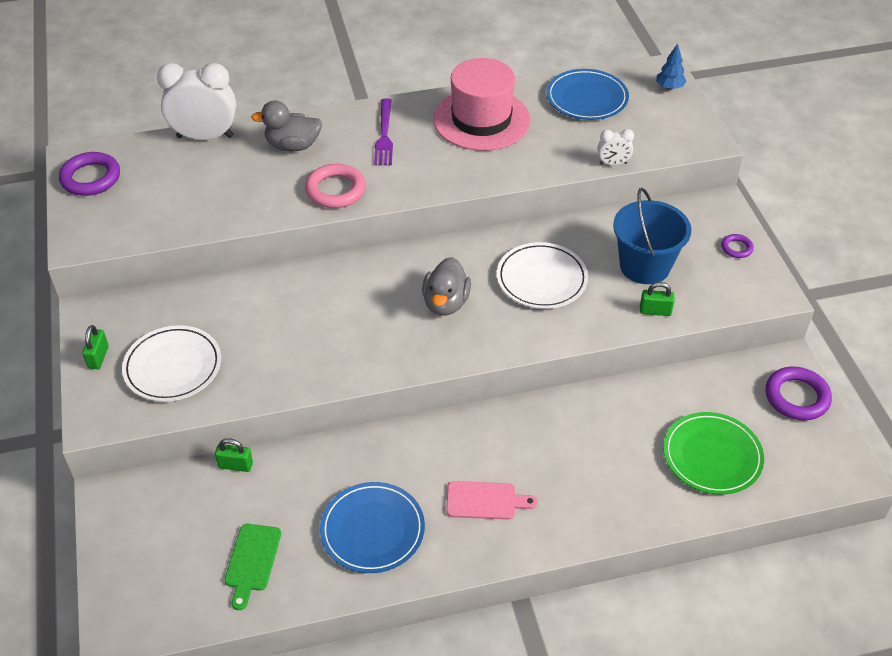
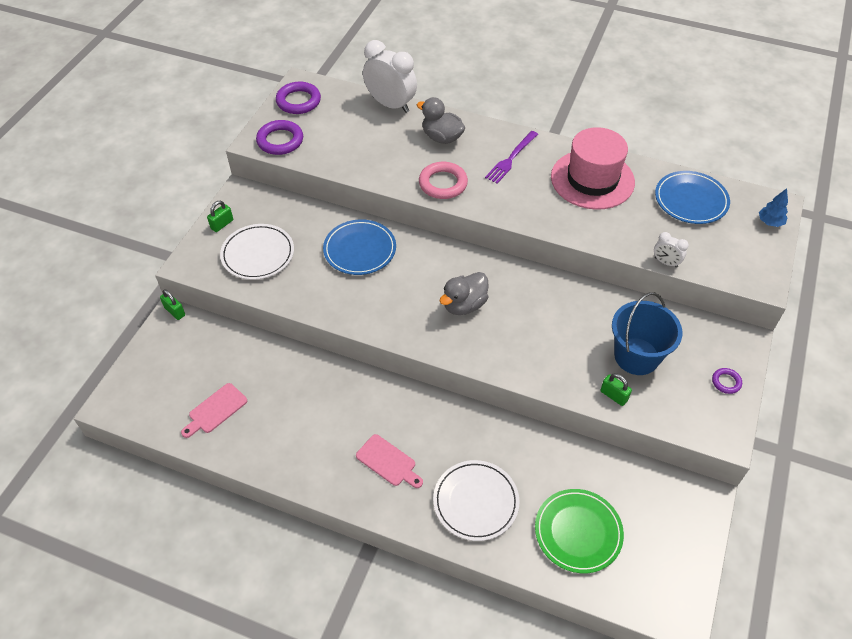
camera: 35 degrees right, 5 degrees up
green padlock [215,438,253,472] -> green padlock moved to [160,289,185,320]
green cutting board [224,524,281,610] -> pink cutting board [181,383,247,438]
blue plate [320,482,425,573] -> blue plate moved to [323,219,396,275]
white plate [497,242,588,309] -> white plate moved to [433,460,520,541]
purple ring [766,367,832,420] -> purple ring moved to [256,120,303,155]

